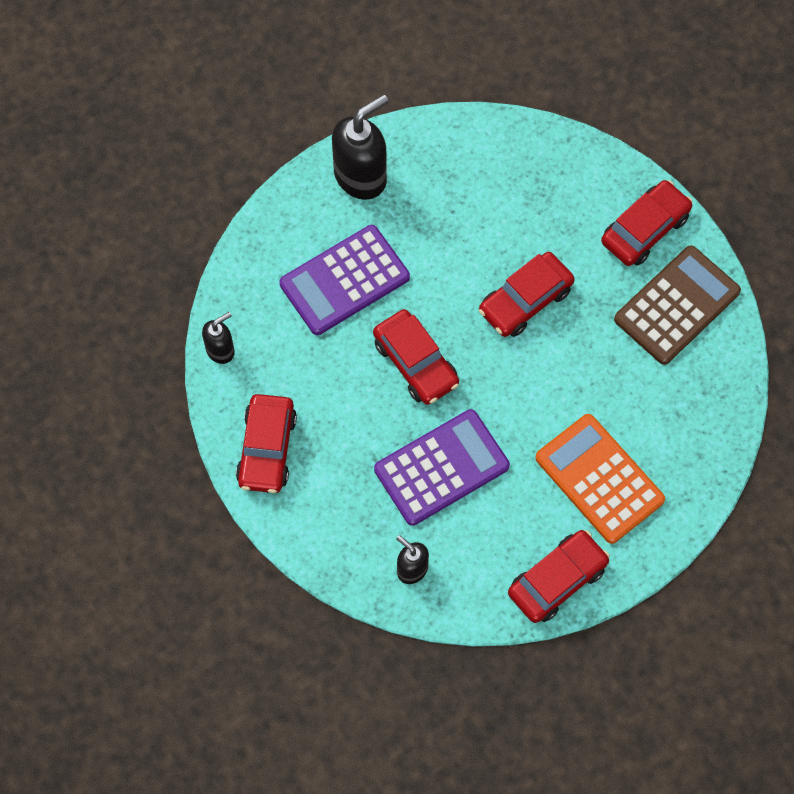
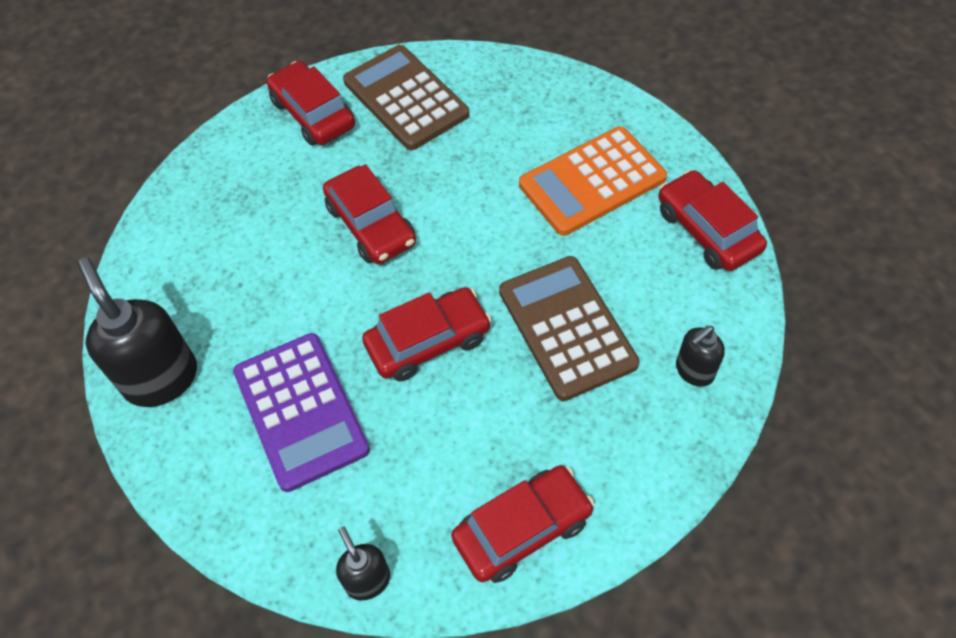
camera: 80 degrees left, 10 degrees down
red car [236,394,297,493] -> red car turned 45 degrees counterclockwise [451,465,594,583]
purple calculator [374,409,510,526] -> brown calculator [499,256,640,401]

